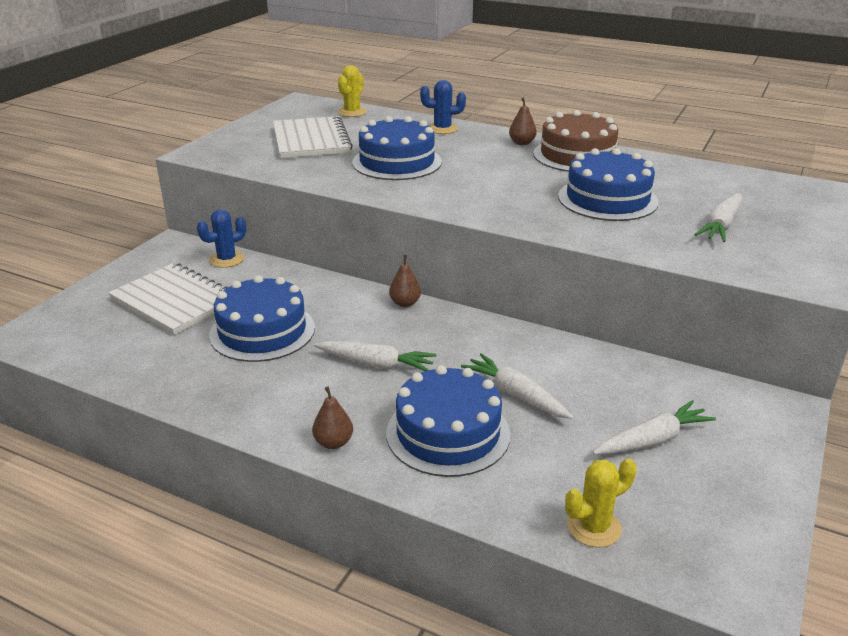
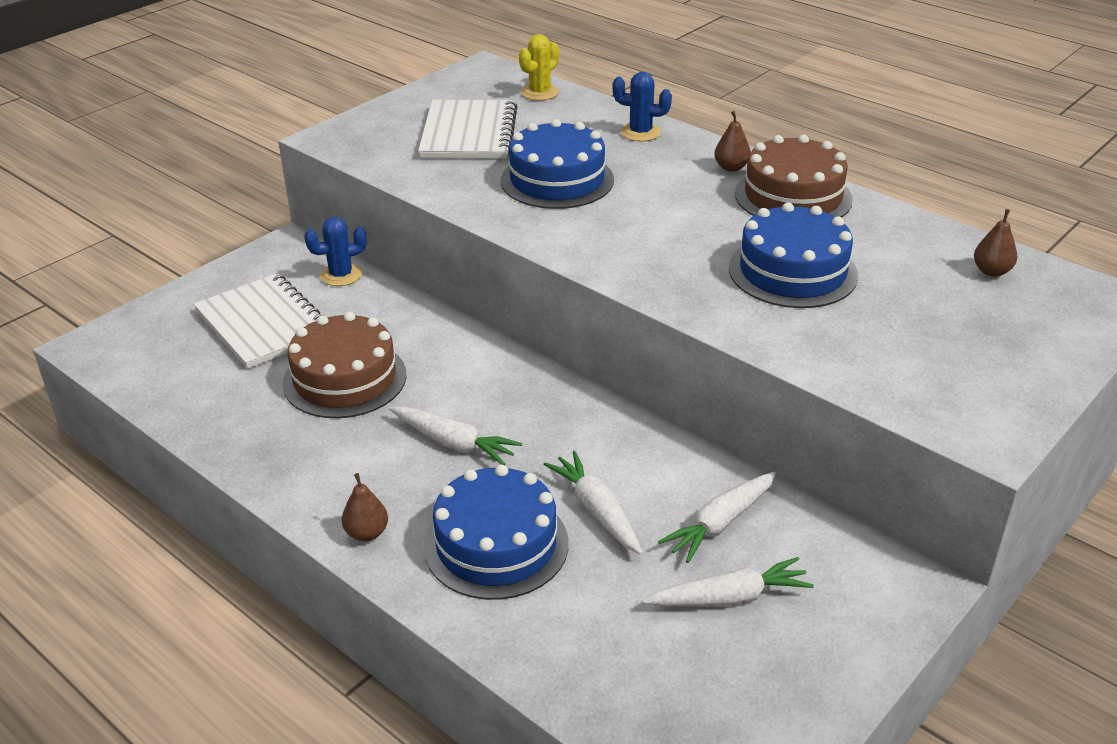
camera: 15 degrees right, 5 degrees up
blue cake [209,275,315,362] -> brown cake [283,312,407,418]
brown pear [389,255,421,307] -> brown pear moved to [974,209,1017,277]
yellow cactus [565,459,637,548] -> none
white carrot [694,193,742,242] -> white carrot moved to [658,472,776,563]

